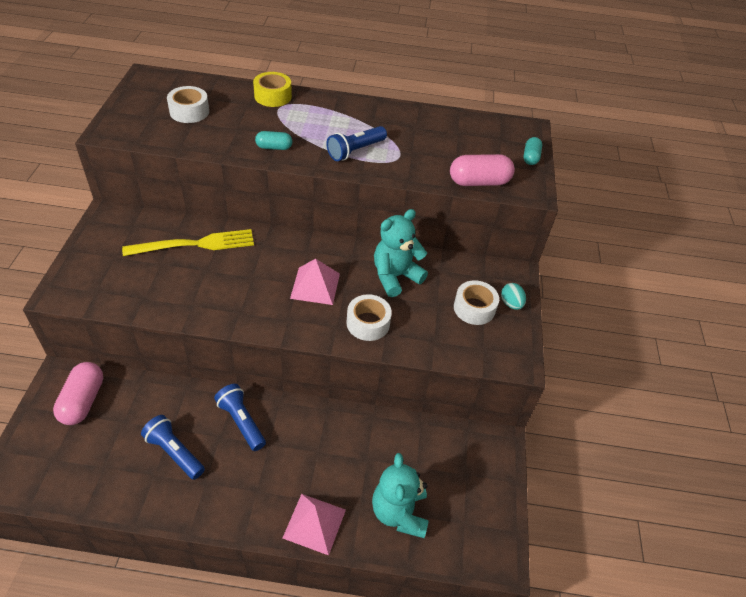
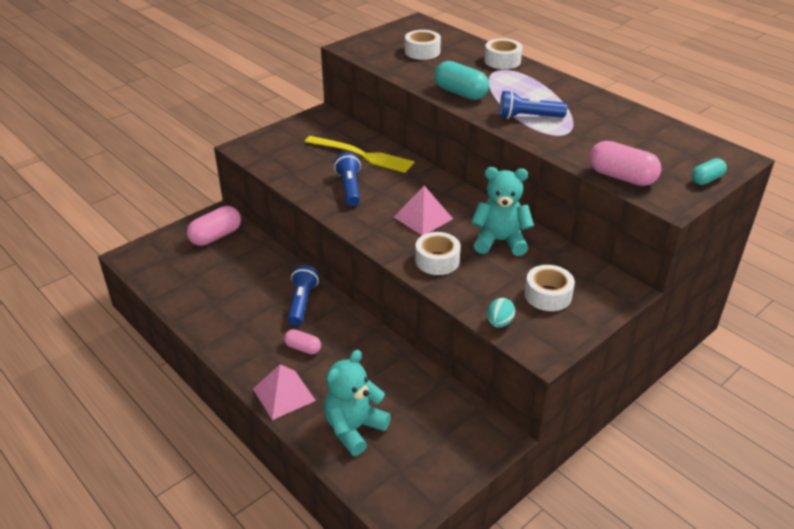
camera: 45 degrees right, 10 degrees down
blue flashlight [141,415,205,480] -> blue flashlight moved to [334,152,361,206]
yellow tape [253,72,292,107] -> white tape [484,38,522,69]
turquoise capsule [255,131,292,150] -> turquoise capsule [434,61,489,100], size x1.72
turquoise egg [501,283,526,310] -> turquoise egg moved to [487,298,515,328]
none -> pink capsule [284,329,321,354]

